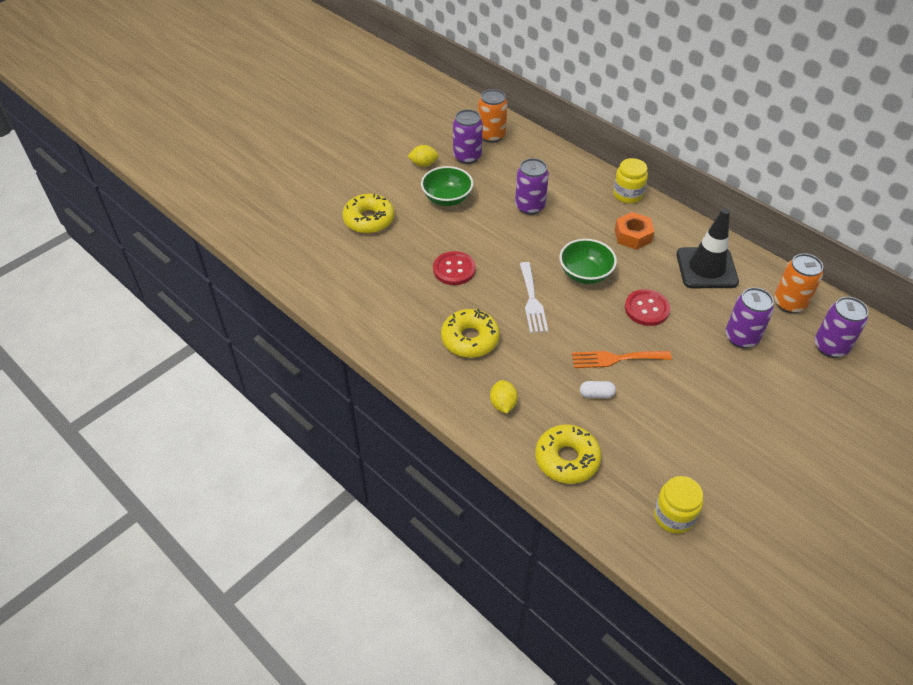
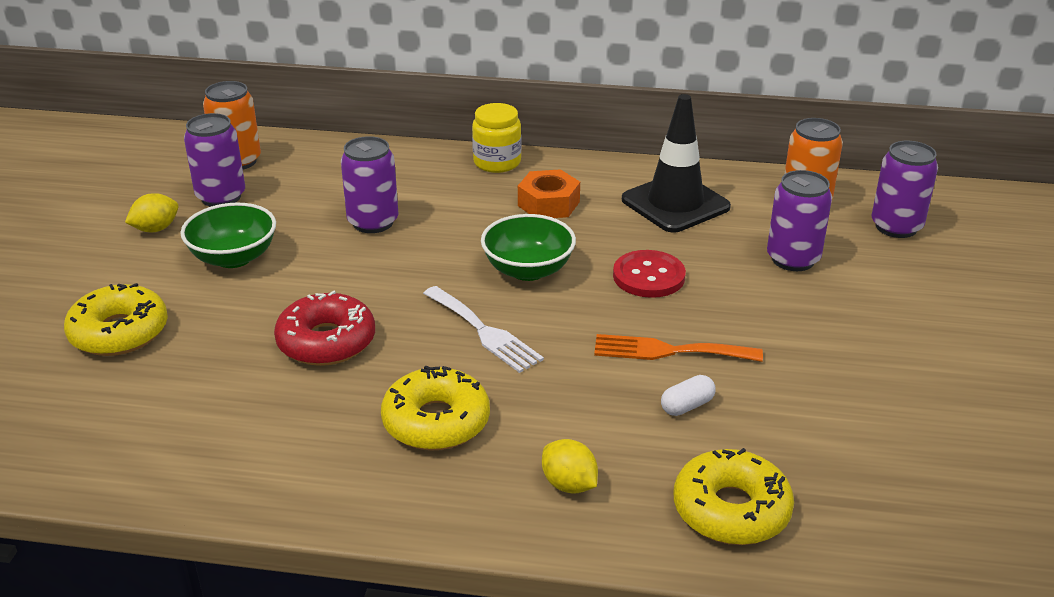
camera: 35 degrees left, 15 degrees down
red button [433,251,476,285] -> red donut [274,290,375,366]
orange fork [572,351,672,368] -> orange fork turned 45 degrees clockwise [594,334,763,362]
yellow jar [654,476,703,534] -> none

